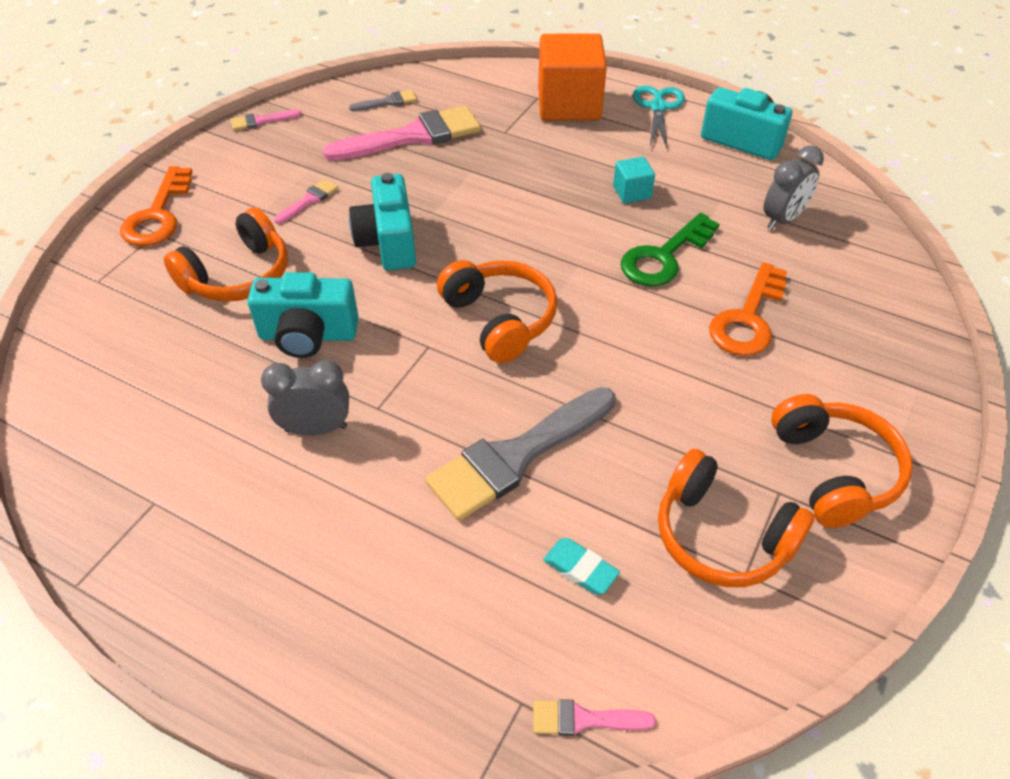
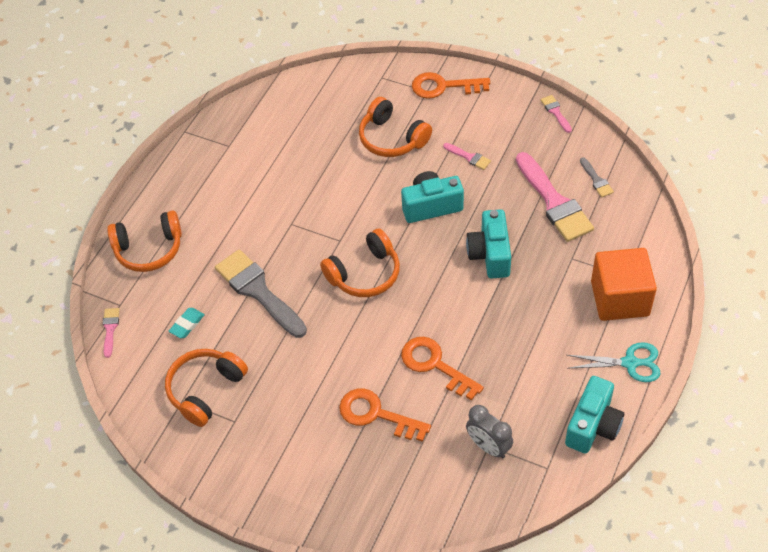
camera: 90 degrees right, 5 degrees up
turquoise camera [247,272,359,358] -> turquoise camera moved to [466,209,511,278]
grey clock [261,360,349,435] -> none
turquoise cube [613,157,655,203] -> none
green key [621,213,719,287] -> orange key [401,337,484,401]
orange headphones [771,394,913,528] -> orange headphones moved to [107,211,182,272]

